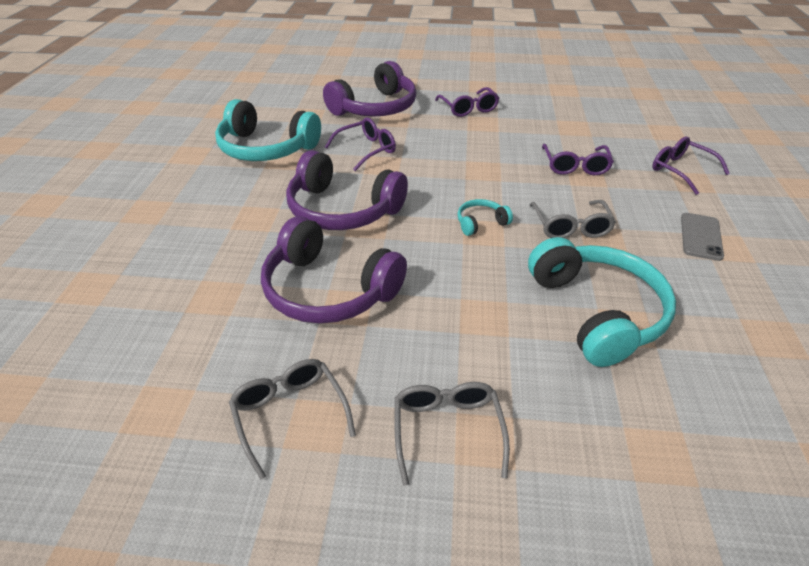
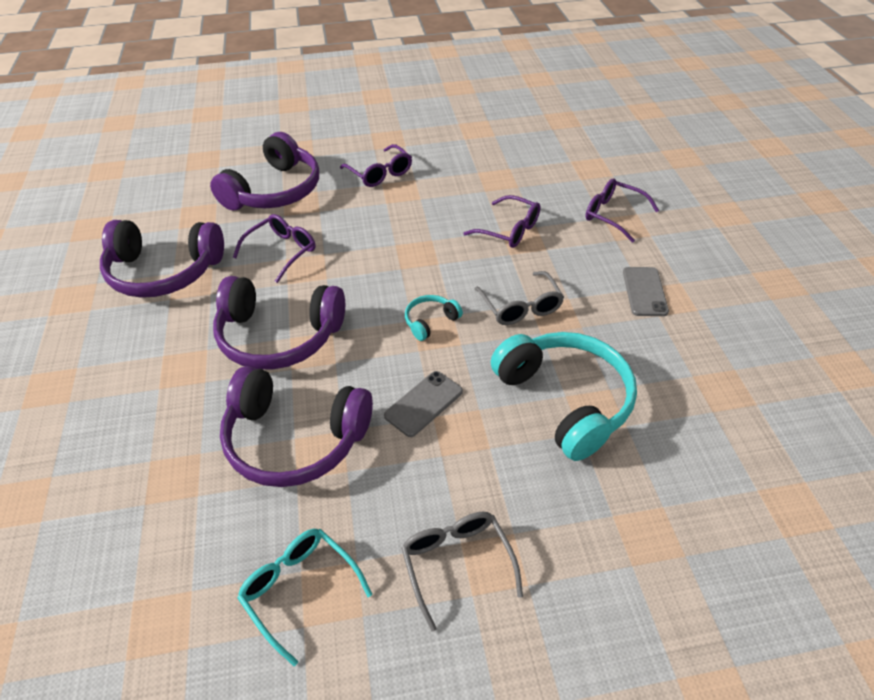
camera: 15 degrees left, 5 degrees up
turquoise headphones [215,99,321,161] -> purple headphones [100,220,224,298]
grey glasses [229,359,356,479] -> turquoise glasses [237,529,372,666]
purple glasses [542,144,614,175] -> purple glasses turned 45 degrees counterclockwise [463,195,541,248]
none -> grey phone [384,371,463,437]

